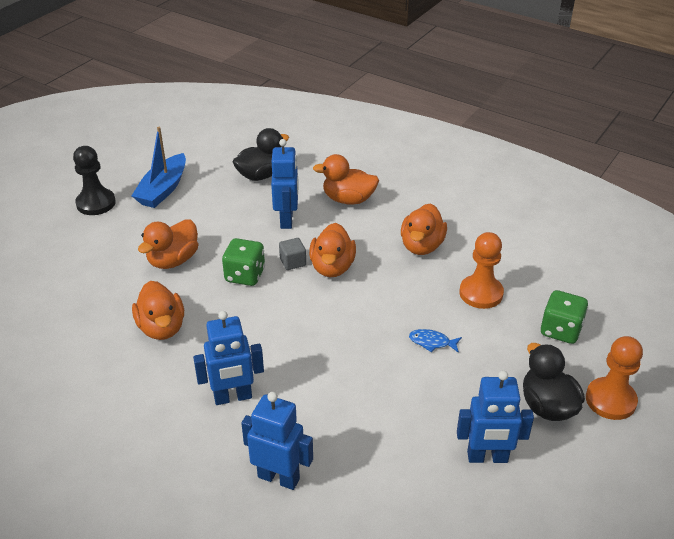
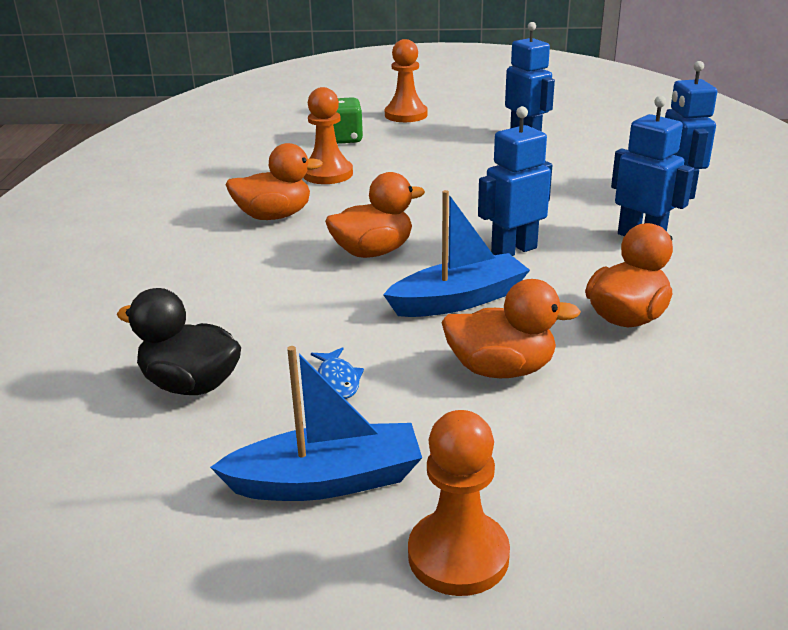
camera: 120 degrees left, 10 degrees down
black pawn [73,146,116,215] -> orange pawn [408,410,510,596]
green dice [222,238,265,286] -> blue boat [383,190,530,317]
blue robot [271,139,299,229] -> blue robot moved to [478,106,552,256]
grey cube [279,238,306,270] -> none
orange duck [313,154,379,205] -> none
blue fish [409,329,462,353] -> blue fish moved to [311,347,364,399]
black duck [523,343,585,421] -> none

